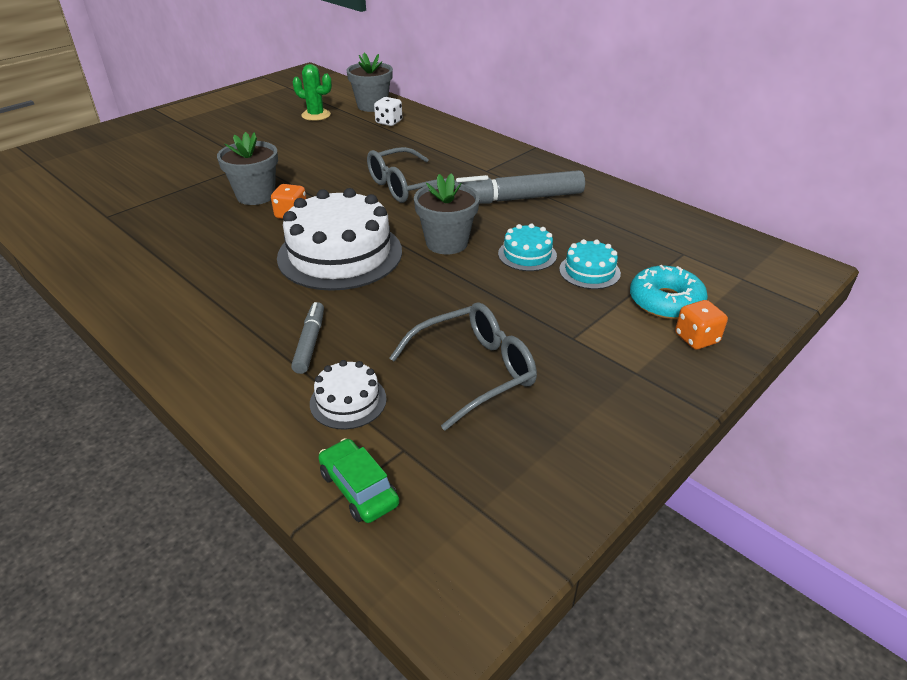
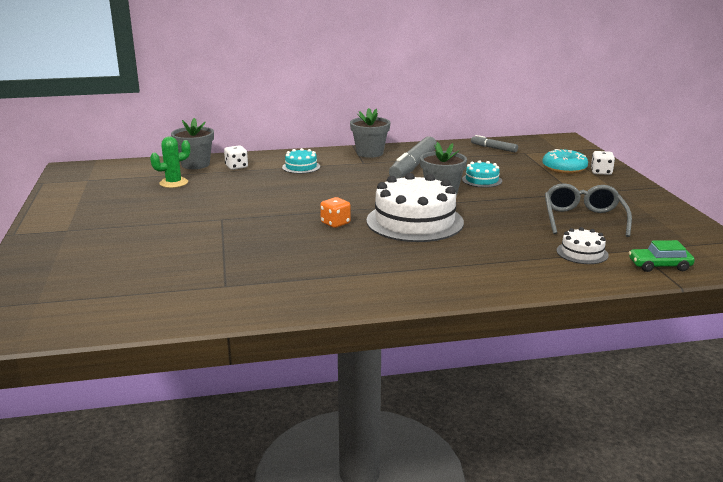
camera: 55 degrees left, 15 degrees down
grey flower pot [217,132,278,205] -> grey flower pot moved to [350,108,390,158]
grey marker [291,302,324,374] -> grey marker moved to [471,135,518,152]
grey glasses [367,147,458,203] -> none
turquoise cake [559,239,621,289] -> turquoise cake moved to [282,148,320,174]
orange dice [675,300,728,350] -> white dice [591,151,615,175]

